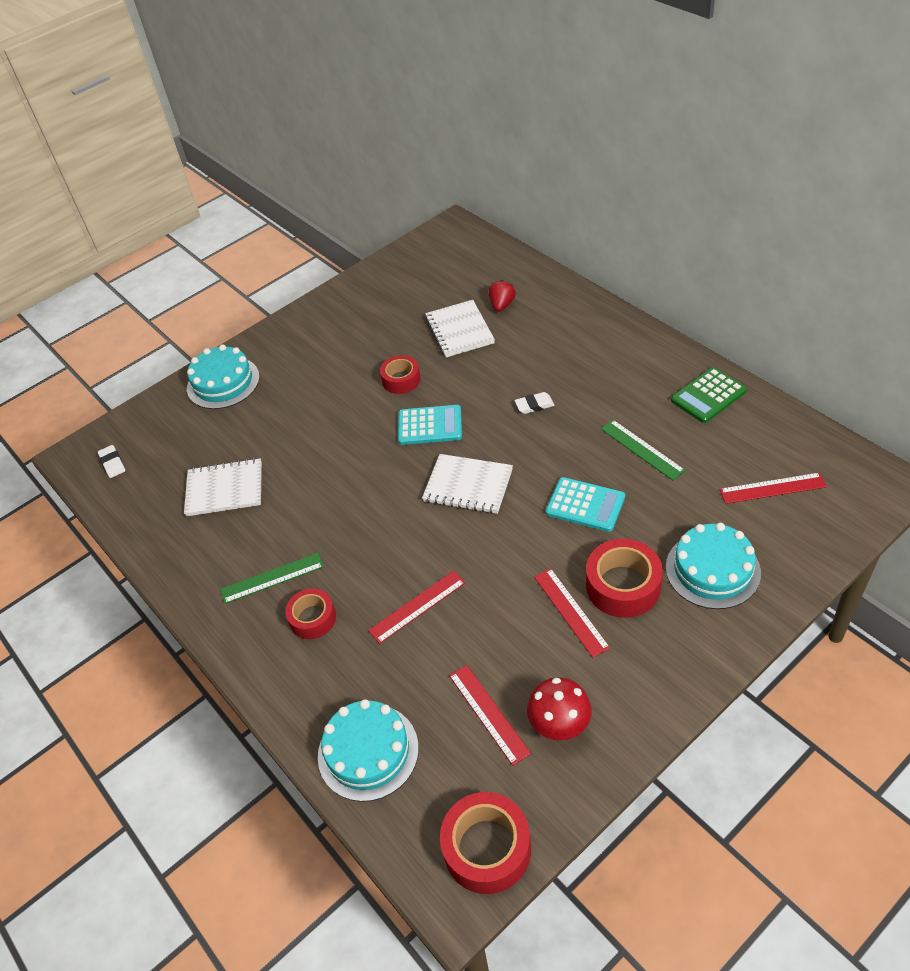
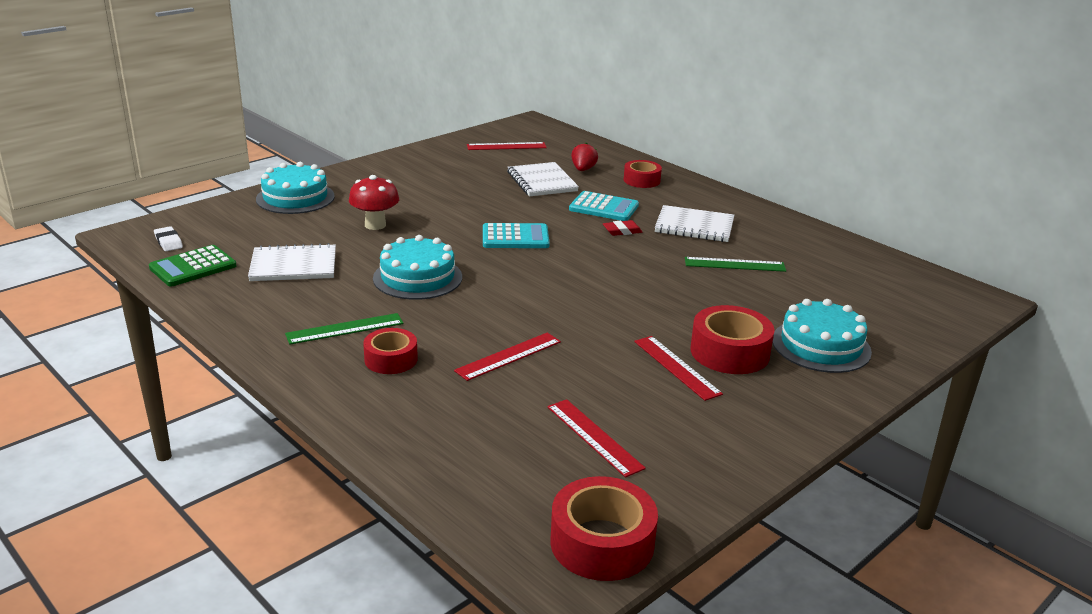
camera: 10 degrees left, 20 degrees down
turquoise cake [318,699,419,802] -> turquoise cake moved to [373,235,462,300]
red tape [380,355,421,394] -> red tape moved to [624,160,662,188]
white notebook [422,454,513,514] -> white notebook moved to [655,205,734,242]
white eraser [515,392,555,414] -> red eraser [603,220,642,236]
red mushroom [527,677,592,740] -> red mushroom moved to [349,175,399,230]
turquoise calculator [546,477,625,532] -> turquoise calculator moved to [569,191,639,221]
green ruler [601,420,686,480] -> green ruler turned 45 degrees counterclockwise [685,257,786,272]
green calculator [671,367,747,423] -> green calculator moved to [149,245,237,287]
red ruler [720,473,827,504] -> red ruler moved to [467,142,547,150]

